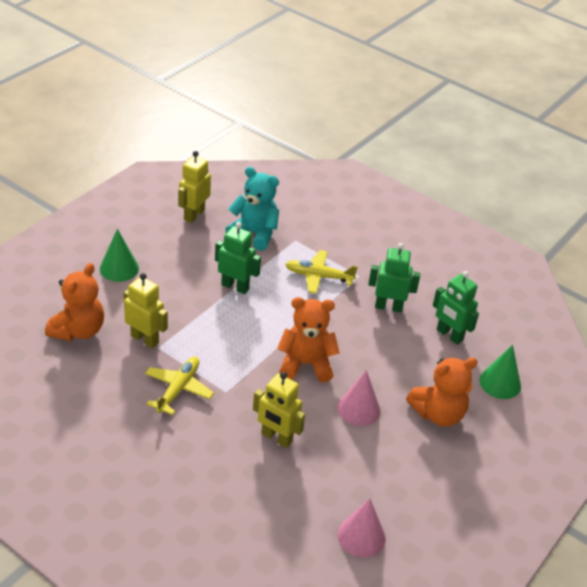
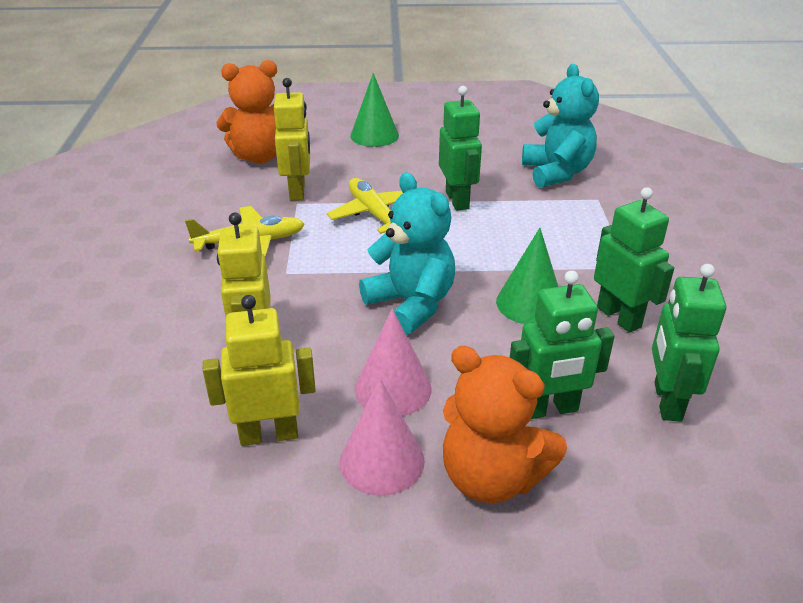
camera: 55 degrees right, 5 degrees down
yellow robot [178,151,211,223] -> yellow robot moved to [203,295,316,446]
orange teddy bear [277,297,340,382] -> turquoise teddy bear [359,173,455,335]
yellow plane [285,250,358,294] -> yellow plane moved to [327,178,403,234]
pink cone [338,498,386,558] -> pink cone moved to [340,379,425,496]
green cone [480,345,521,399] -> green cone moved to [496,228,558,324]
none -> green robot [510,270,614,419]

